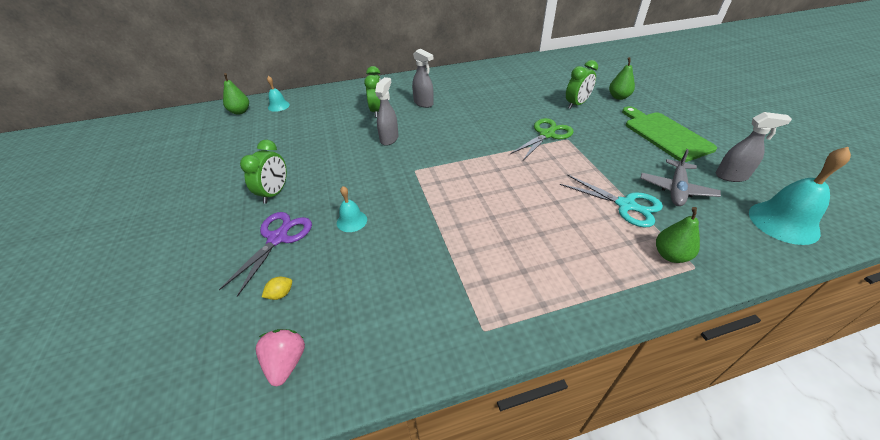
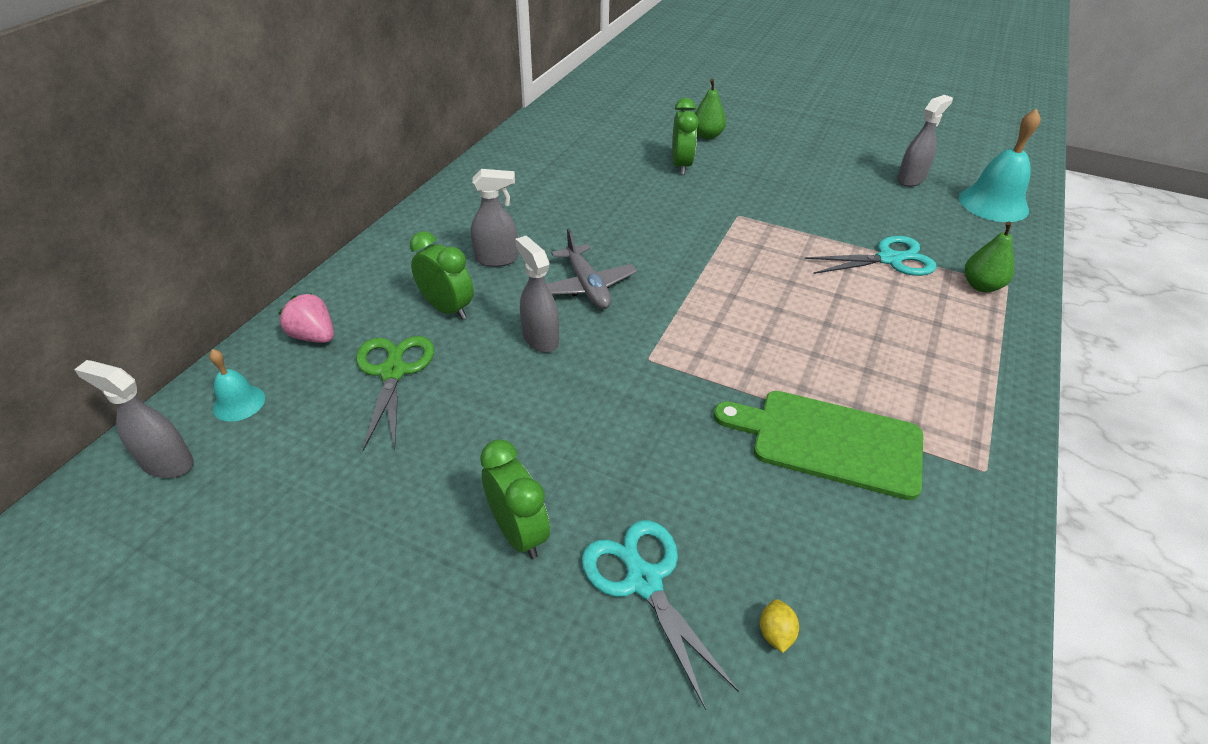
camera: 50 degrees left, 0 degrees up
purple scissors [219,212,312,297] -> turquoise scissors [582,520,739,710]
green pear [223,73,249,115] -> grey spray bottle [74,360,194,478]
pink strawberry [256,329,305,386] -> pink strawberry moved to [279,293,334,343]
turquoise bell [337,186,367,232] -> none
green scissors [510,118,574,160] -> green scissors moved to [356,336,434,451]
green cutting board [622,106,717,162] -> green cutting board moved to [714,391,923,500]
grey plane [640,149,721,206] -> grey plane moved to [547,229,637,309]

